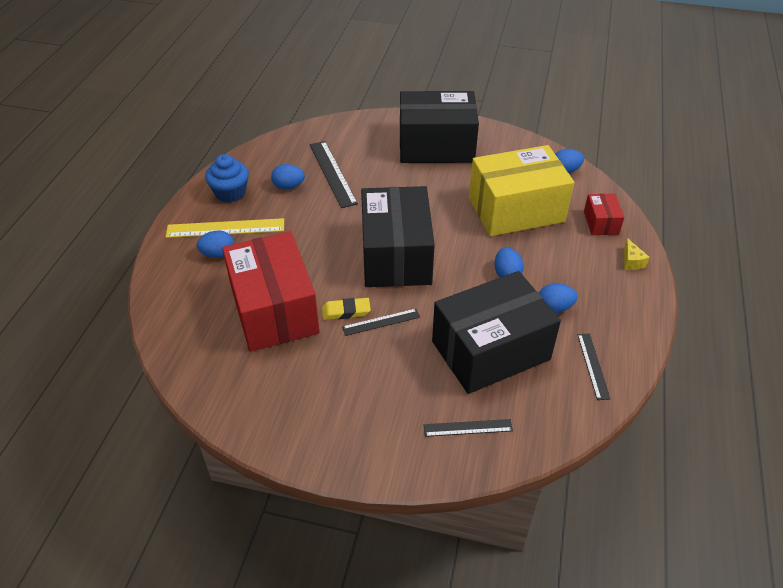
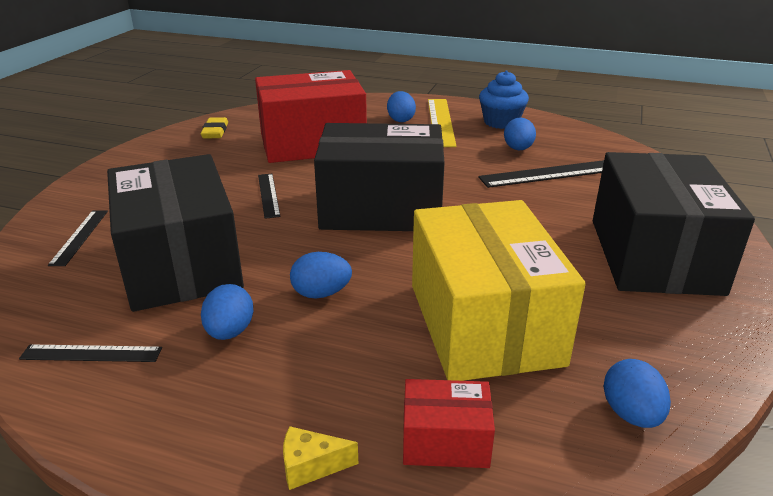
camera: 95 degrees right, 15 degrees down
yellow eraser [322,298,371,320] -> yellow eraser moved to [201,117,228,138]

